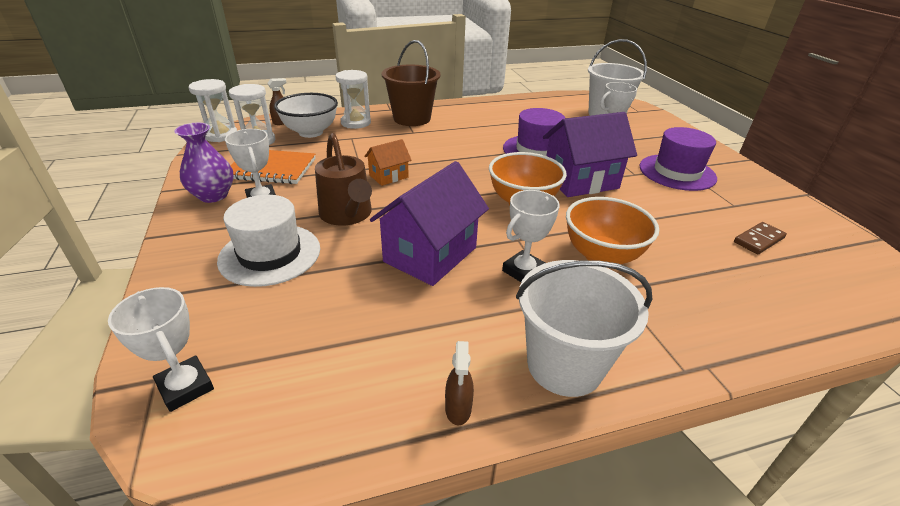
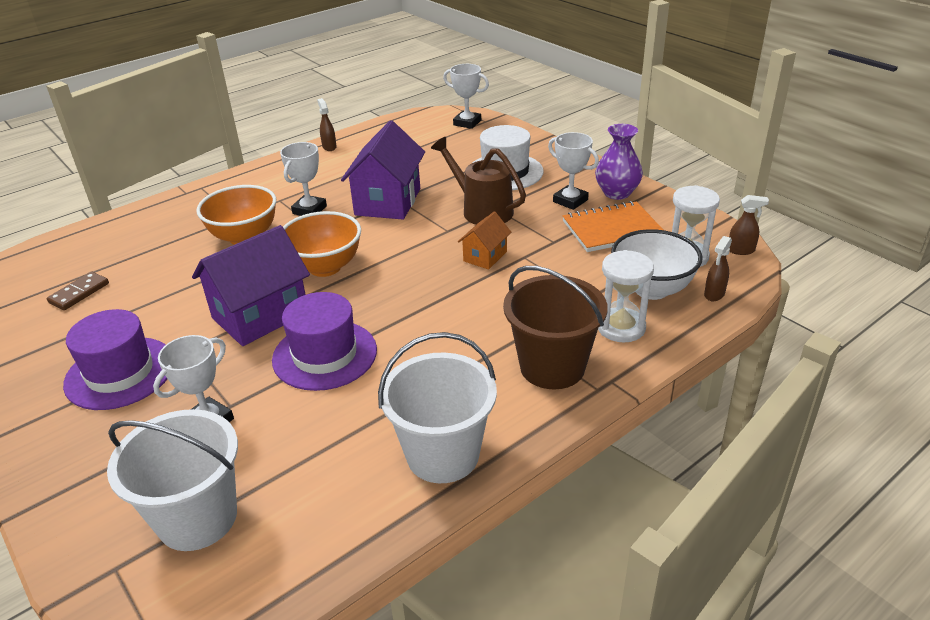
camera: 160 degrees right, 0 degrees up
white hourglass [189,79,237,142] -> brown spray bottle [729,195,769,255]
white bucket [516,260,652,397] -> white bucket moved to [378,332,497,483]

